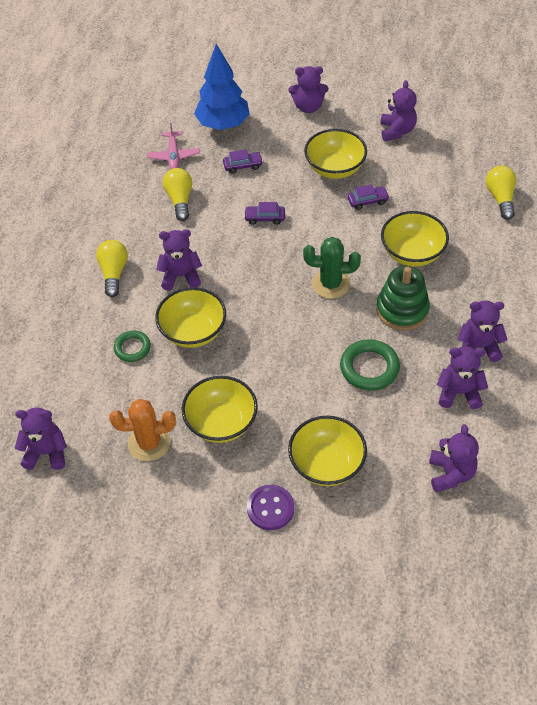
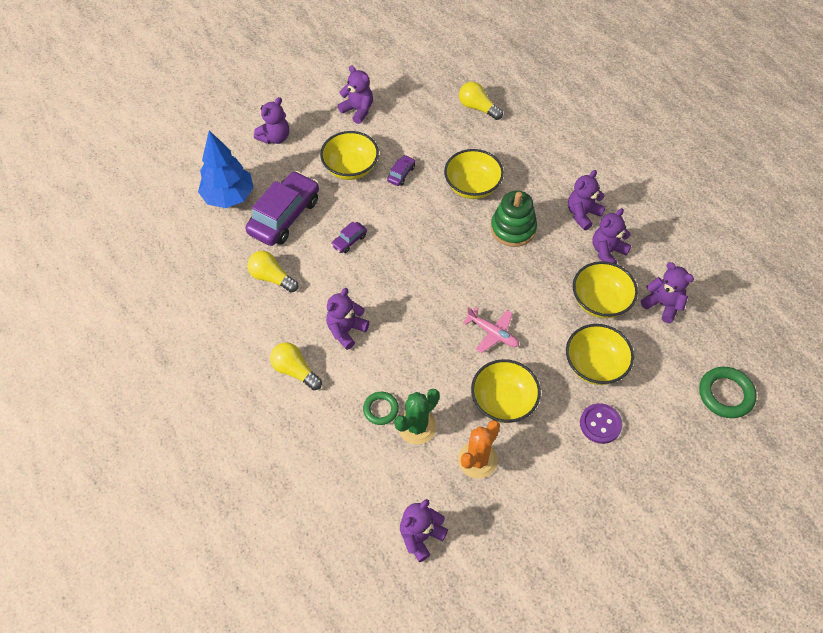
camera: 50 degrees left, 5 degrees up
pink plane [147,122,200,170] -> pink plane moved to [463,307,519,353]
yellow bowl [155,287,226,348] -> yellow bowl moved to [573,261,638,318]
purple car [223,149,263,174] -> purple car [245,171,319,246], size x2.28
green cactus [303,237,361,299] -> green cactus moved to [394,389,439,444]
green ring [340,339,400,391] -> green ring moved to [699,367,757,418]

